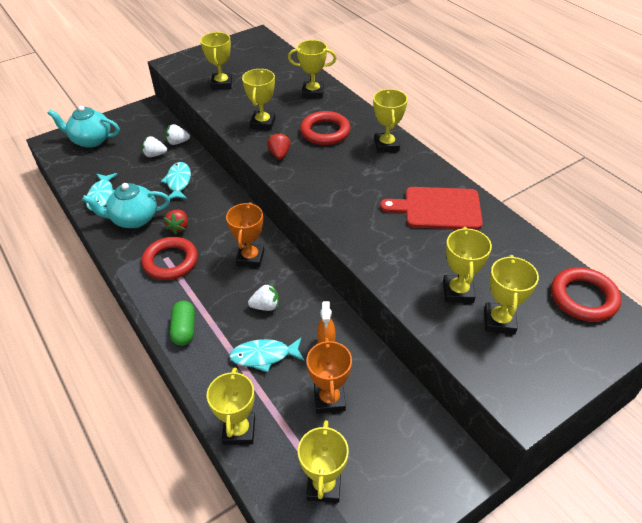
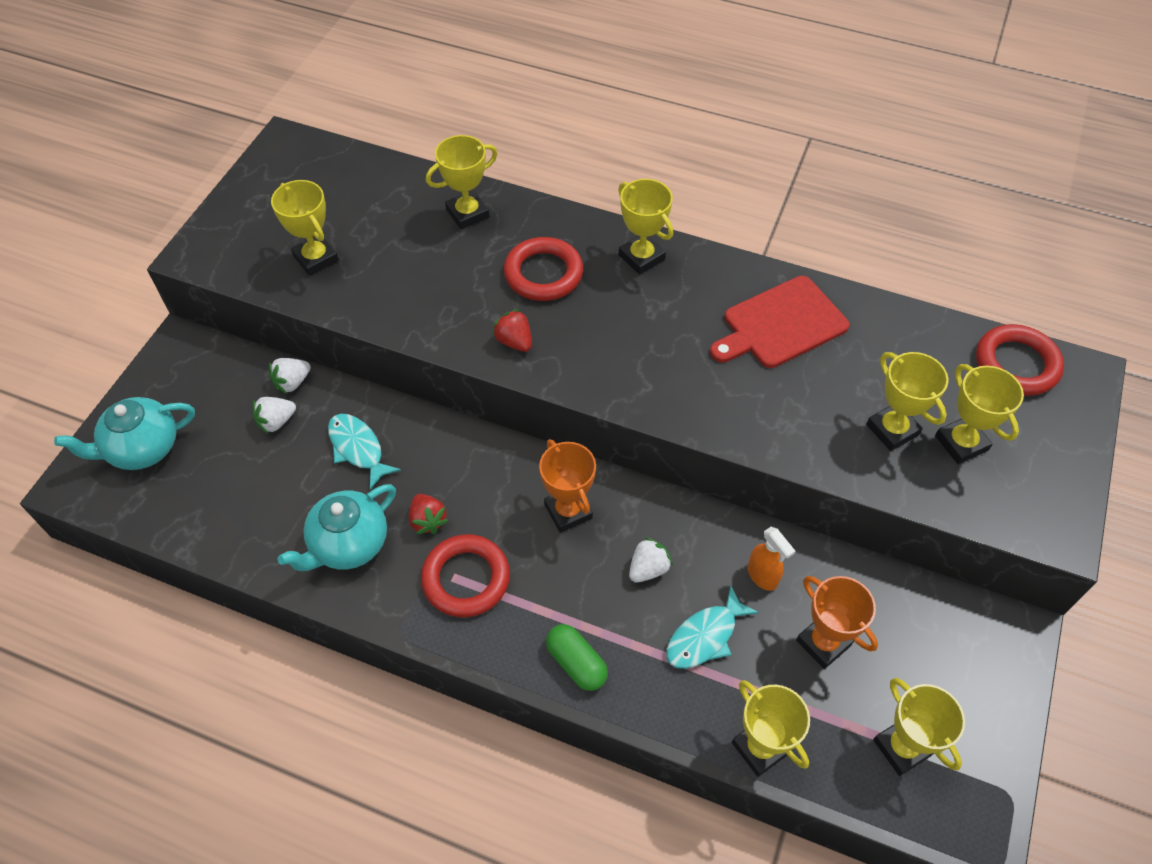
camera: 35 degrees left, 10 degrees up
turquoise fish [86,173,117,211] -> none
yellow trophy [242,69,275,130] -> none

